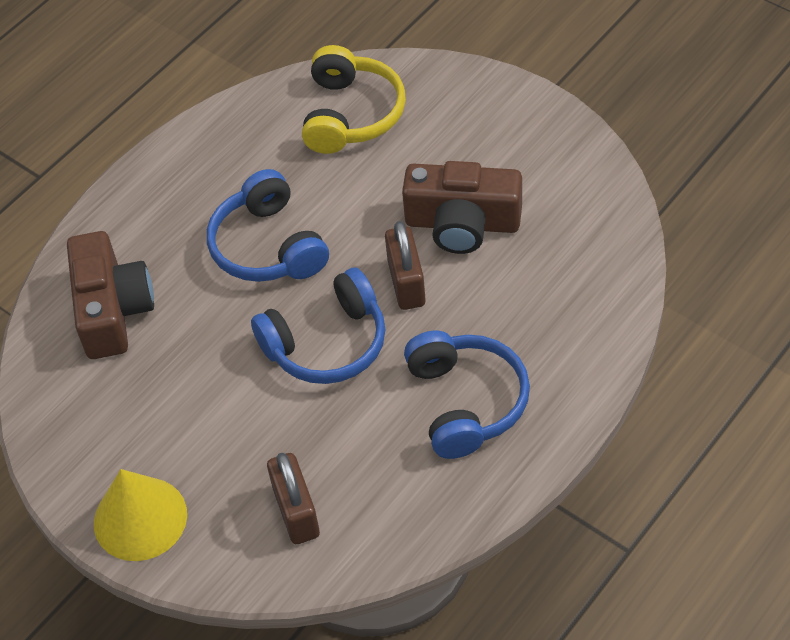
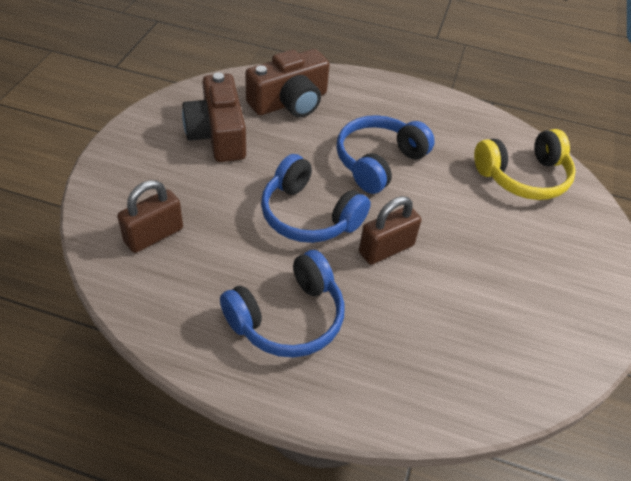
camera: 60 degrees right, 5 degrees down
yellow cone [94,469,187,561] -> none
brown camera [402,161,522,254] -> brown camera moved to [182,73,246,162]

